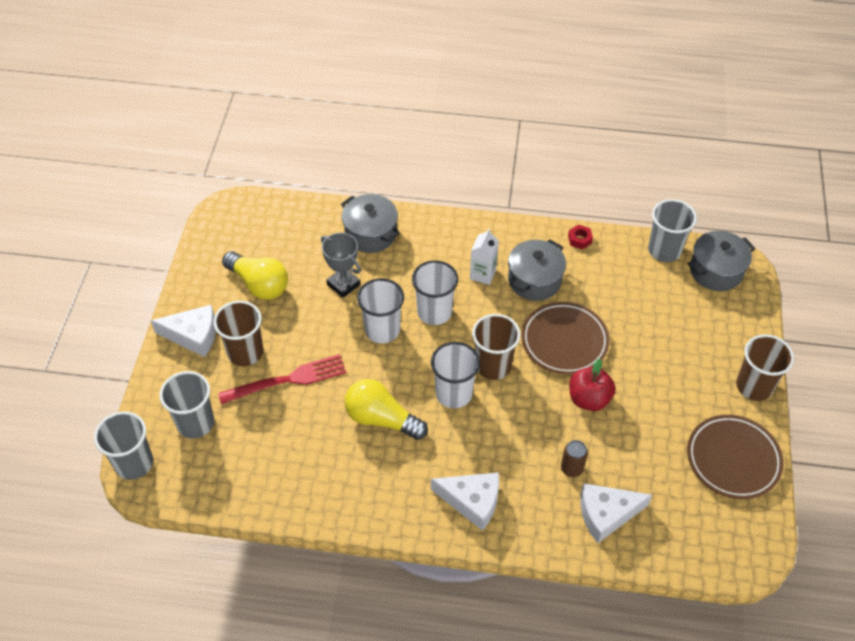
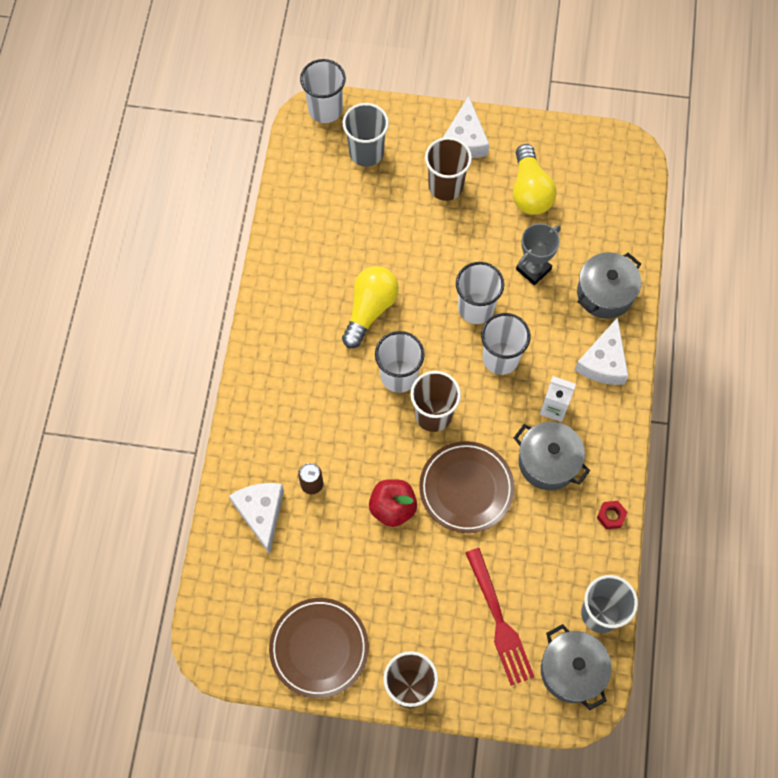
camera: 90 degrees right, 15 degrees up
grey cup [94,411,153,480] -> white cup [300,59,346,123]
red fork [218,354,346,404] -> red fork moved to [466,548,534,686]
yellow light bulb [222,251,288,300] -> yellow light bulb turned 45 degrees counterclockwise [513,144,557,215]
white cheese [431,472,499,531] -> white cheese moved to [575,317,629,385]

